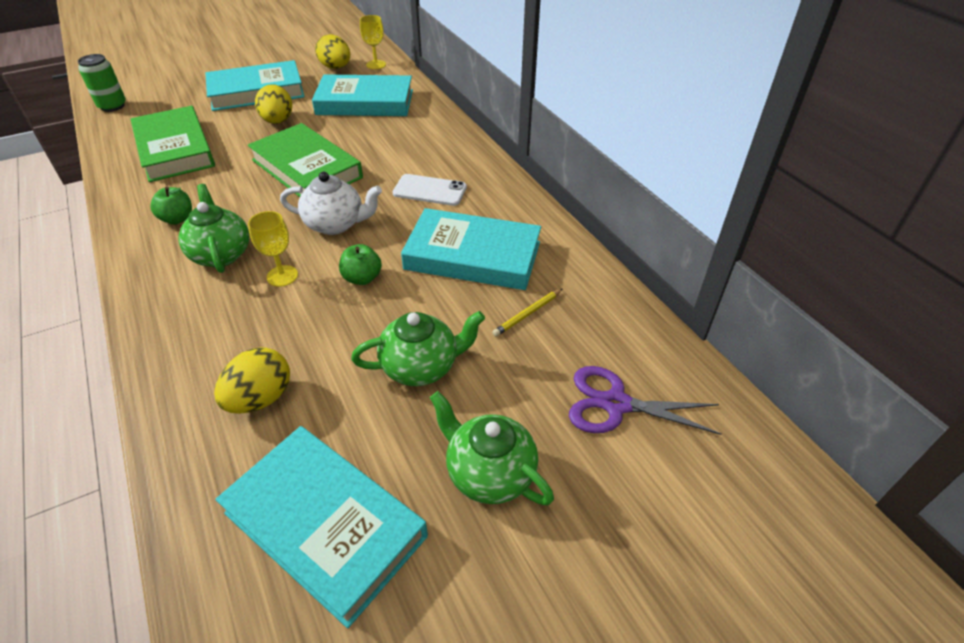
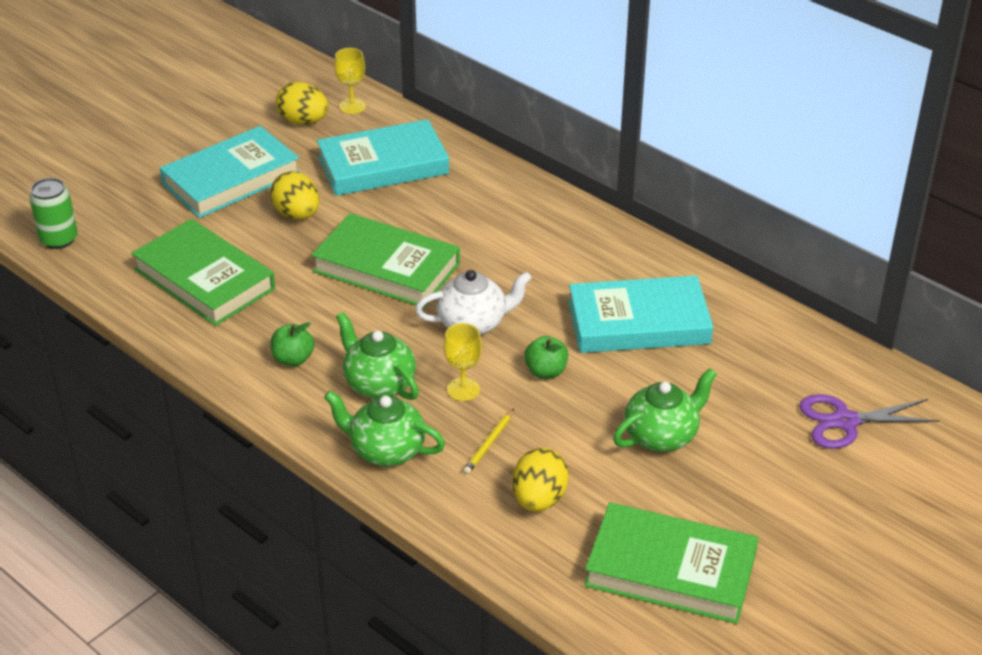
camera: 20 degrees left, 5 degrees down
turquoise book [215,426,428,628] -> green book [584,502,758,624]
white phone [393,174,467,206] -> none
green teapot [430,391,554,506] -> green teapot moved to [324,391,445,466]
yellow pencil [492,289,562,337] -> yellow pencil moved to [463,409,514,474]

